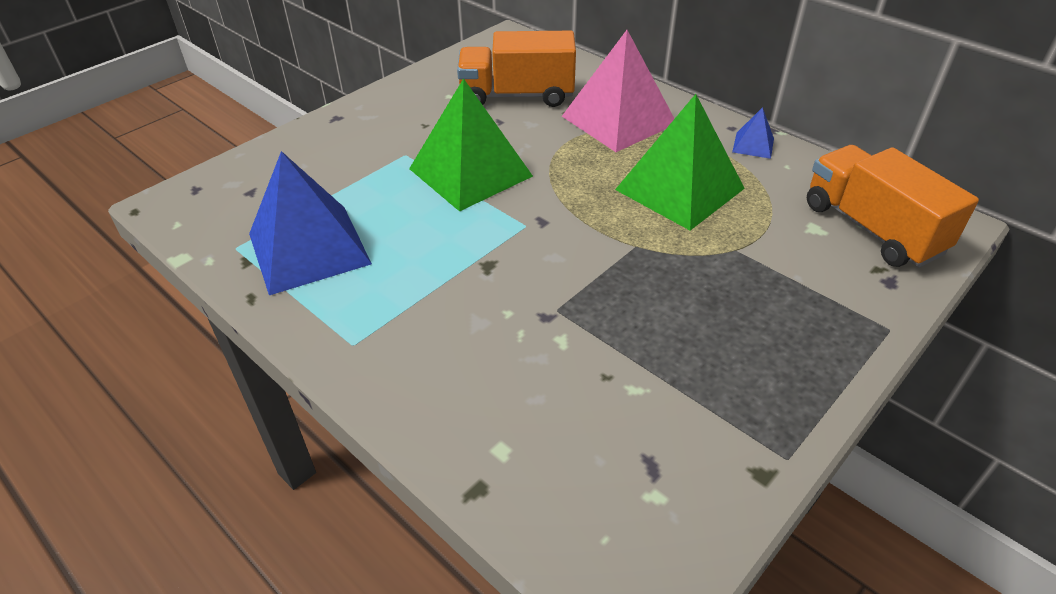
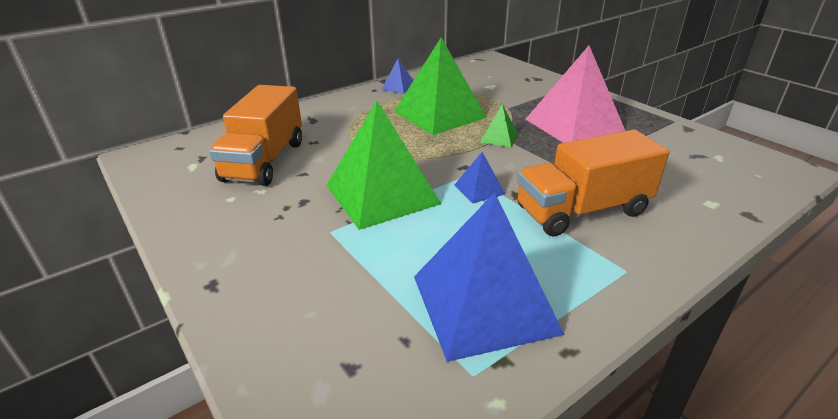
camera: 80 degrees left, 10 degrees down
pink pyramid [562,30,675,152] -> pink pyramid moved to [525,46,625,143]
orange truck [807,145,979,267] -> orange truck moved to [517,130,669,236]
none -> blue pyramid [455,152,505,203]
none -> green pyramid [480,104,518,147]

